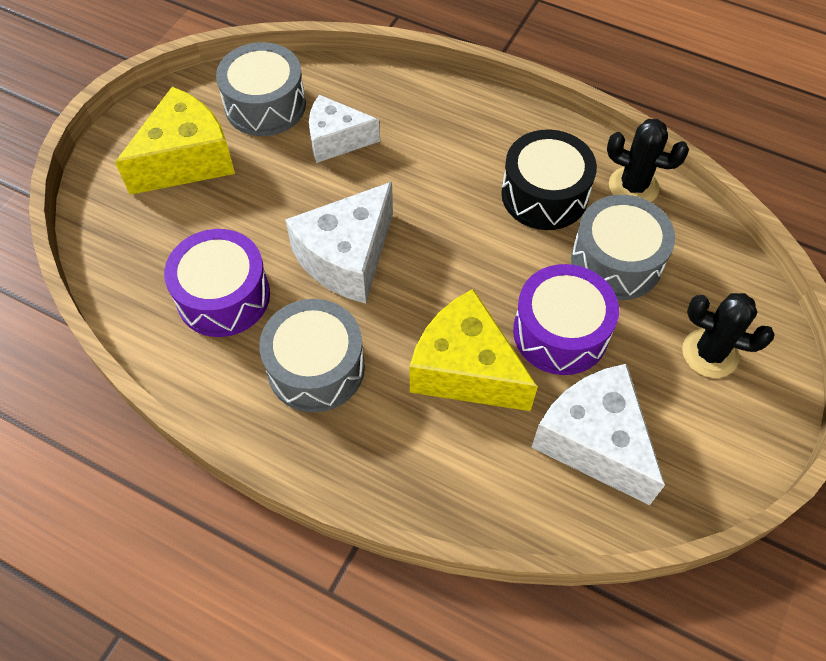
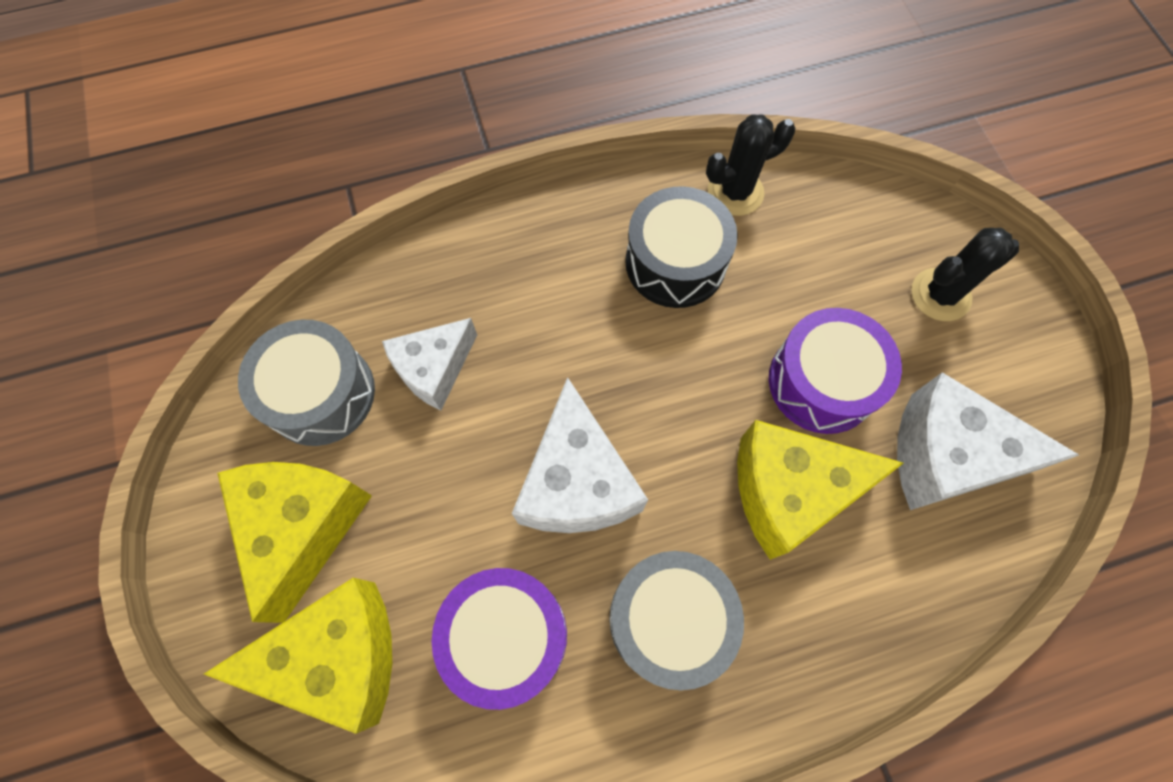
camera: 45 degrees left, 10 degrees up
grey drum [571,195,675,300] -> none
none -> yellow cheese [204,578,392,734]

